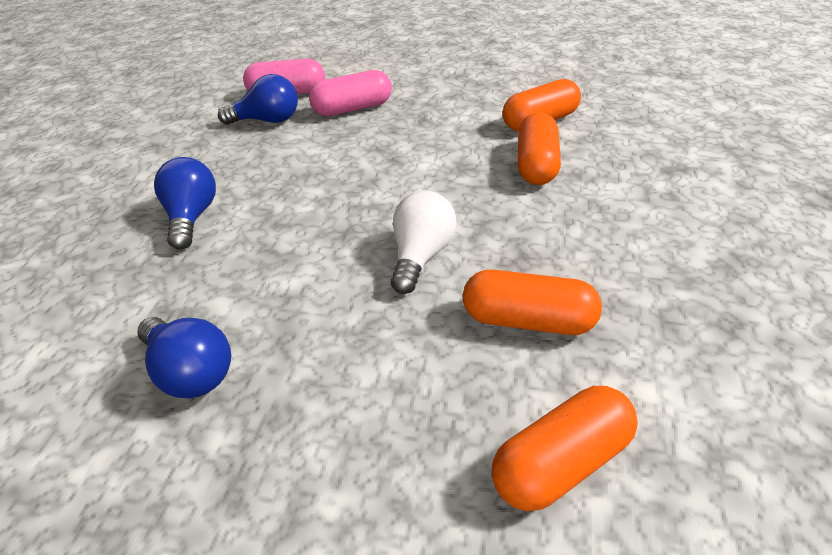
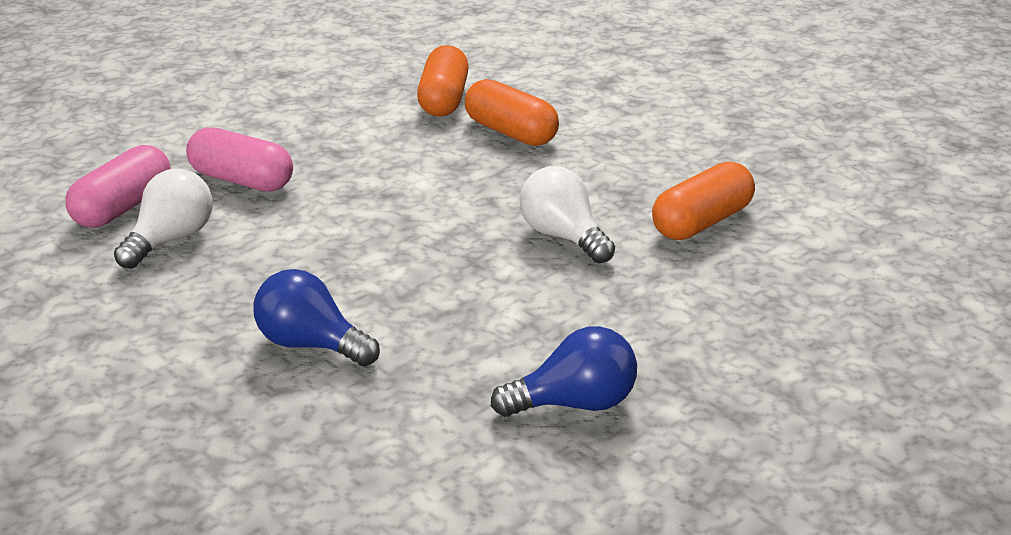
camera: 55 degrees left, 10 degrees down
blue light bulb [218,74,298,125] -> white light bulb [114,169,213,269]
pink capsule [309,70,392,116] -> pink capsule turned 75 degrees counterclockwise [186,127,293,191]
orange capsule [491,386,638,511] -> none

